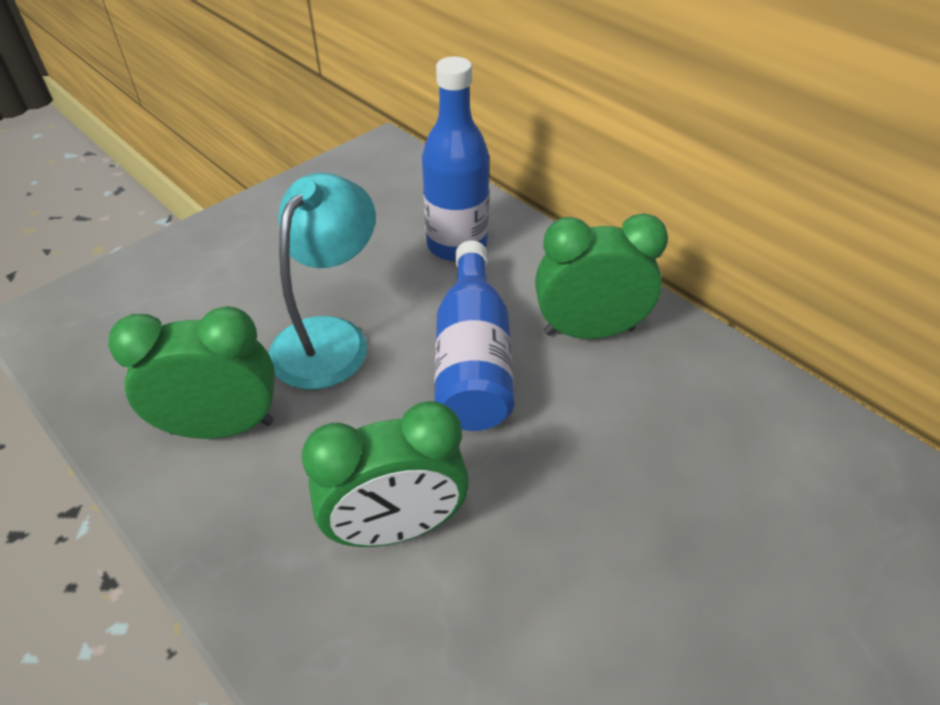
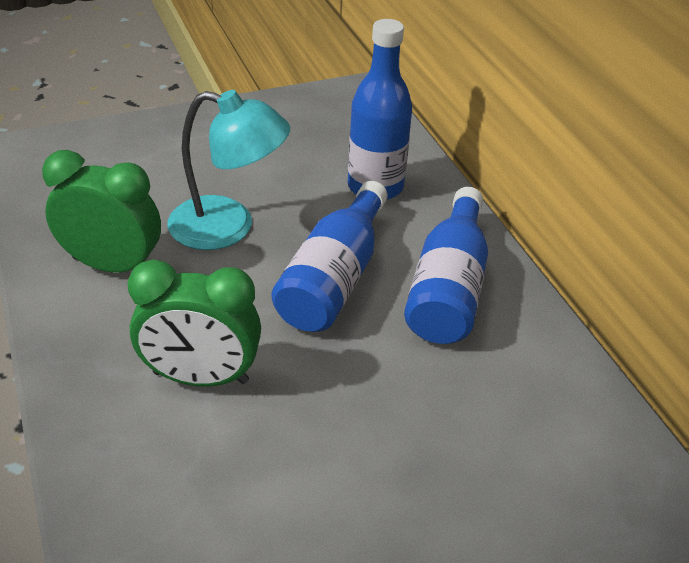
camera: 20 degrees right, 5 degrees down
turquoise lamp [269,173,376,389] -> turquoise lamp turned 60 degrees clockwise [168,90,290,250]
green clock [535,213,668,339] -> blue bottle [404,187,488,344]

